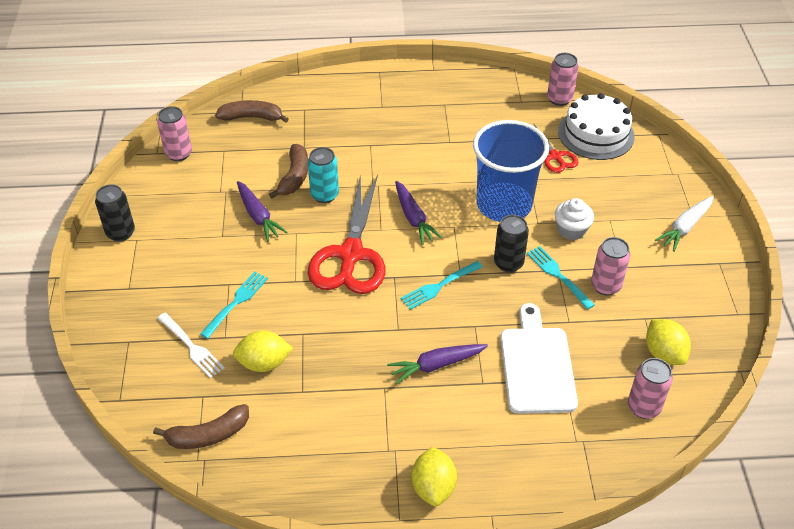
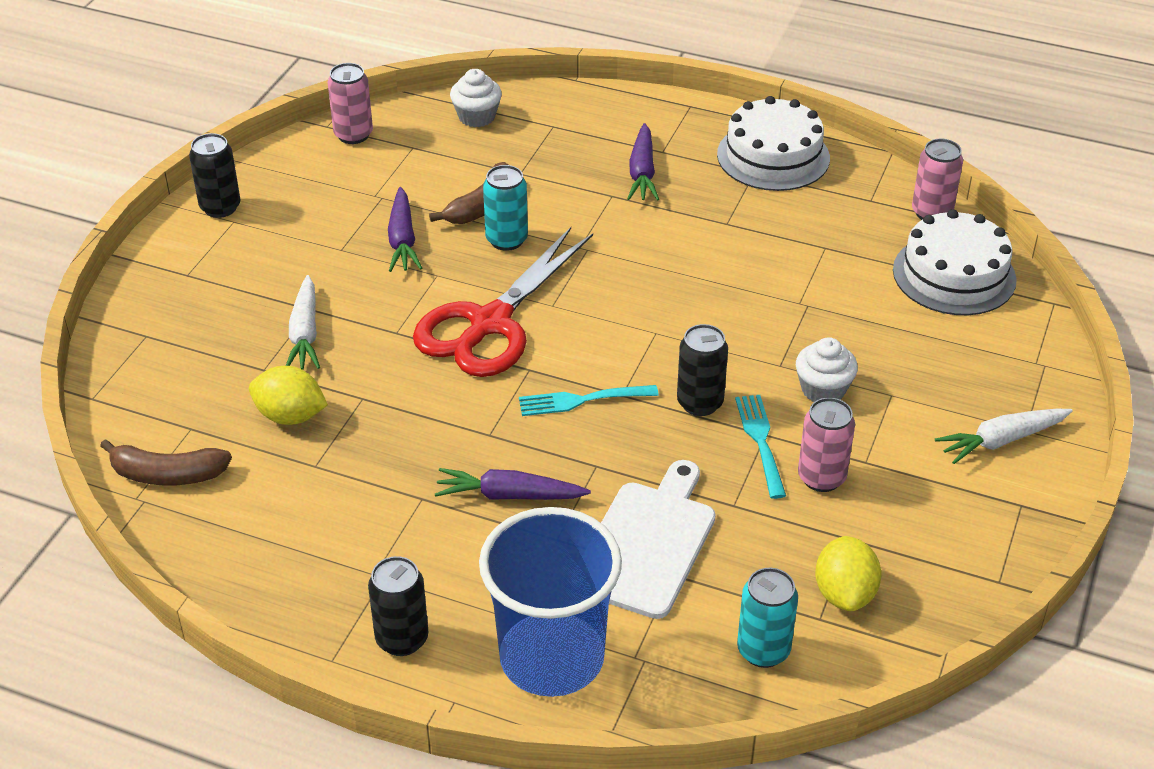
camera: 25 degrees right, 5 degrees down
white fork [157,313,225,378] -> none
turquoise fork [200,272,268,339] -> white carrot [286,275,320,370]
brown banana [215,100,289,123] -> white cupcake [450,69,502,127]
purple carrot [395,181,443,245] -> purple carrot moved to [627,123,659,201]
yellow lemon [412,447,457,506] -> black can [368,556,428,656]
blue cup [473,120,549,222] -> blue cup moved to [479,507,622,697]
red scissors [534,125,579,173] -> none
pink can [628,358,673,419] -> turquoise can [737,568,798,668]
none -> white cake [717,96,830,191]

